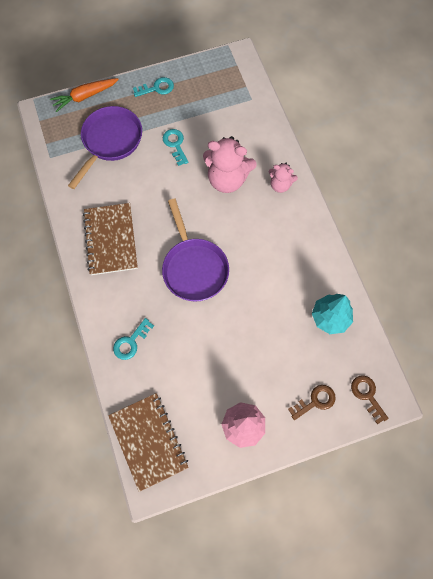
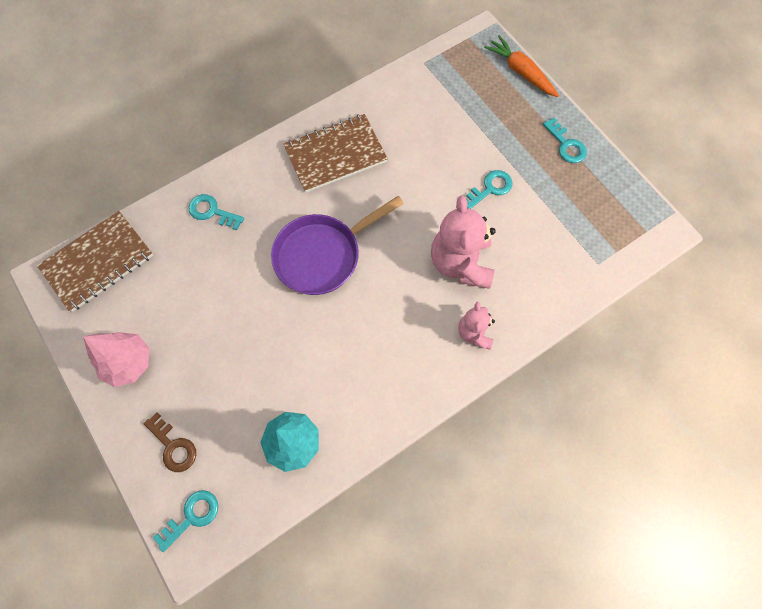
camera: 75 degrees right, 0 degrees up
purple pan [68,106,142,189] -> none
brown key [351,376,389,424] -> turquoise key [153,490,218,552]

